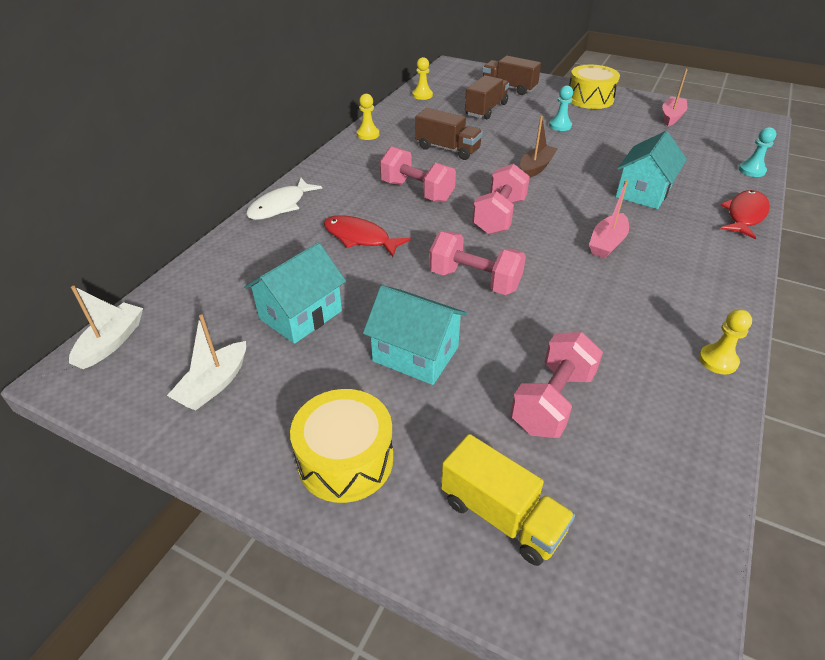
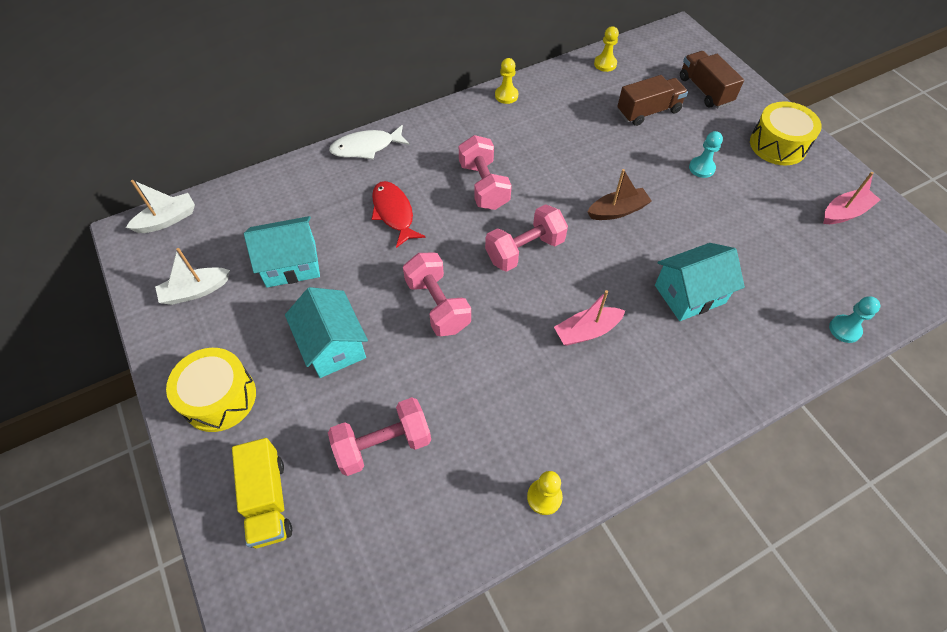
camera: 35 degrees right, 15 degrees up
brown truck [415,108,483,160] -> none
red fish [720,190,770,239] -> none

